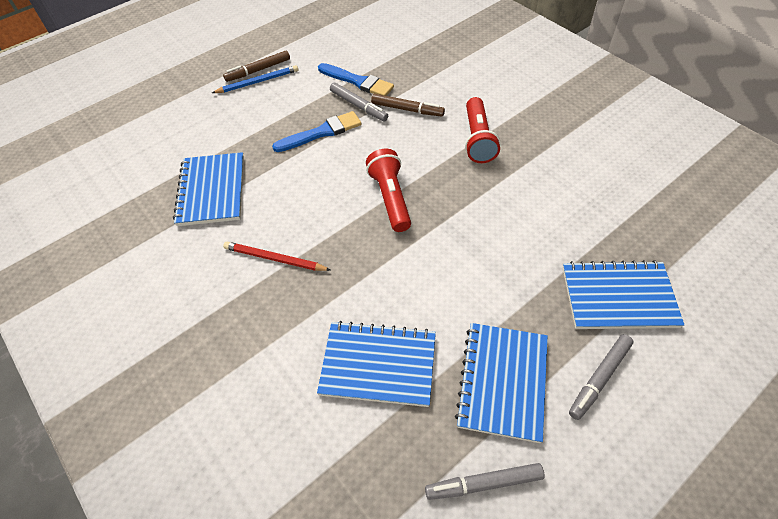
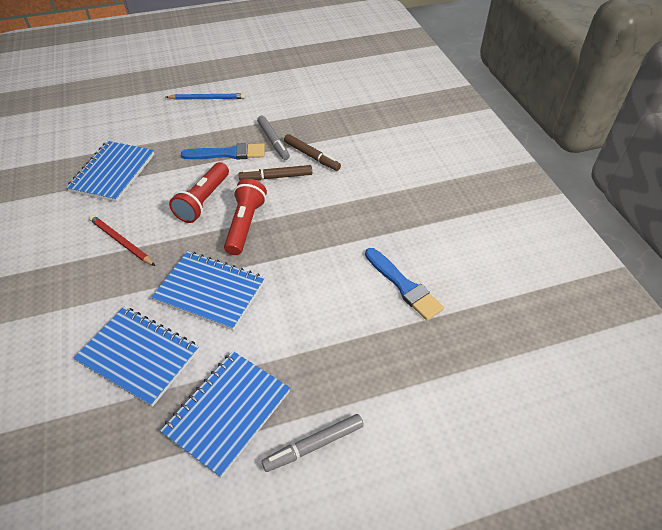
camera: 20 degrees right, 5 degrees down
brown marker [223,51,290,82] -> brown marker moved to [239,165,312,180]
blue brush [318,63,394,96] -> blue brush moved to [365,248,444,320]
grey marker [425,463,544,500] -> none
red flashlight [465,97,500,163] -> red flashlight moved to [169,162,229,223]
blue notebook [563,260,685,329] -> blue notebook moved to [151,251,265,331]

